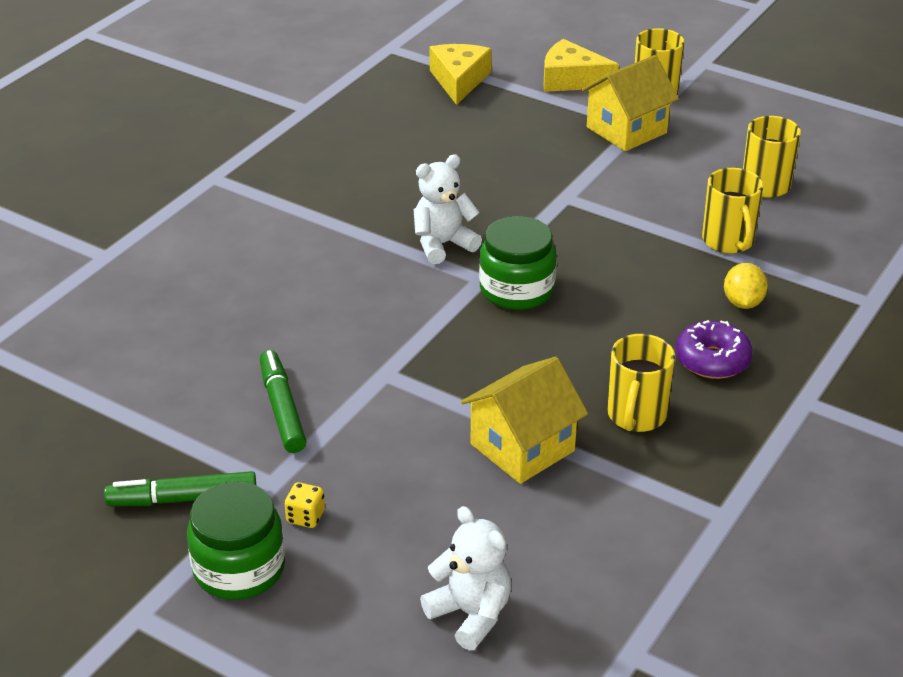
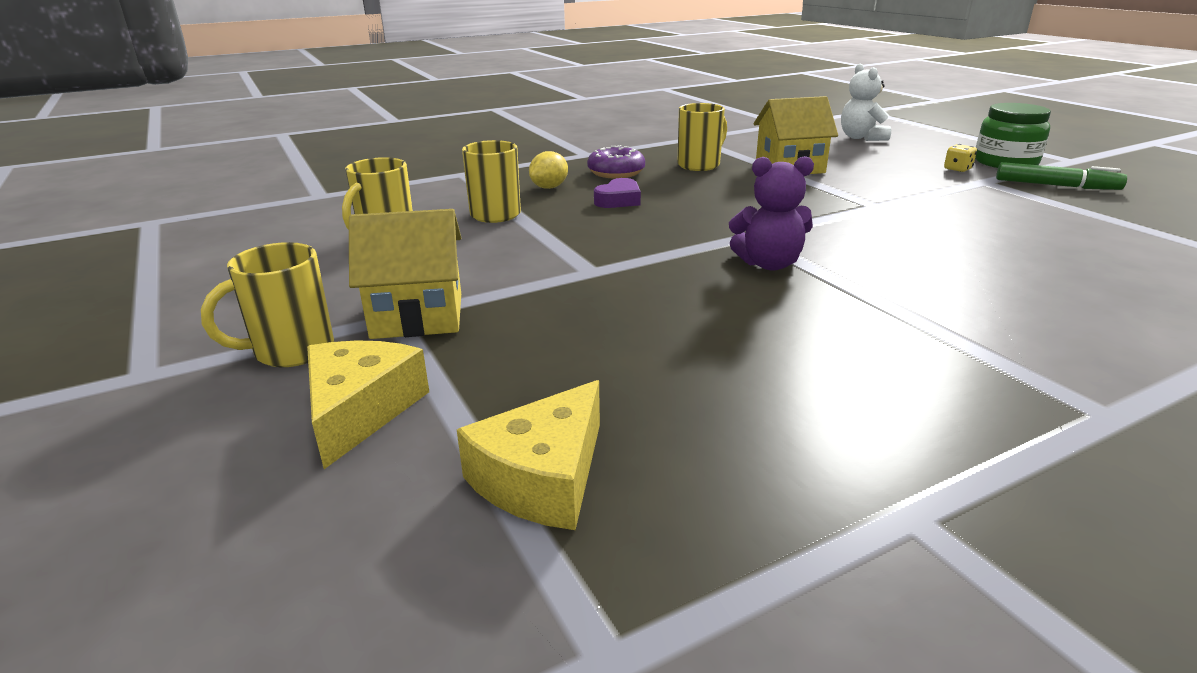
camera: 150 degrees left, 10 degrees down
green marker [260,350,307,453] -> none
white teddy bear [413,154,482,264] -> purple teddy bear [729,156,814,271]
green jar [479,216,557,310] -> none
yellow cheese [544,39,619,92] -> yellow cheese turned 135 degrees counterclockwise [307,340,429,469]
none -> purple heart [594,178,641,208]

